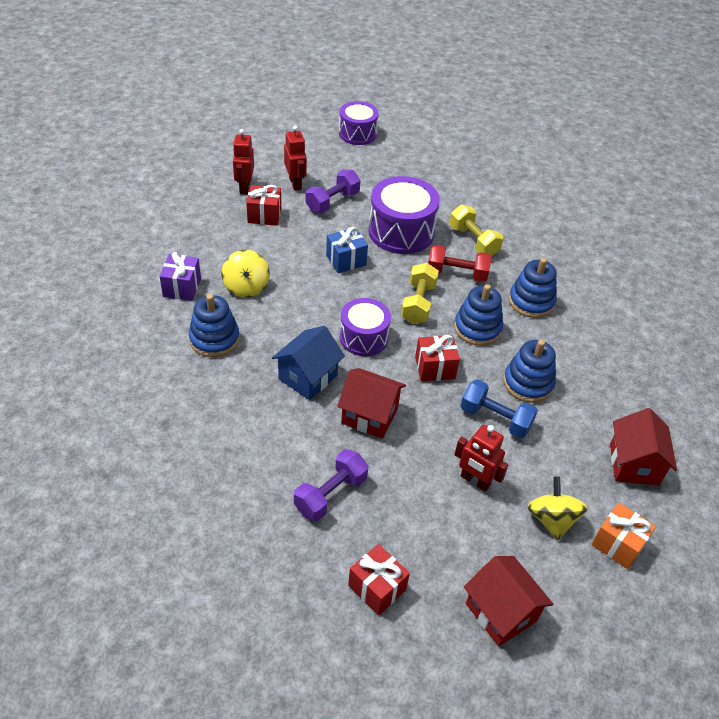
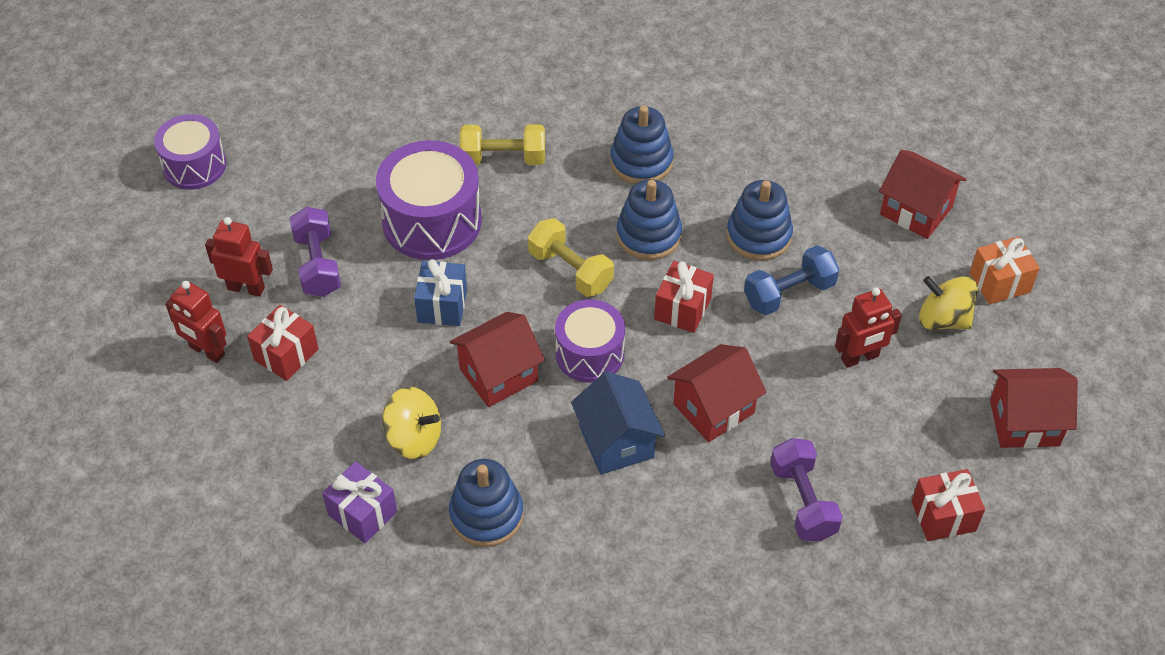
camera: 55 degrees left, 5 degrees up
red dumbbell [428,245,491,282] -> none
none -> red house [450,312,545,407]

